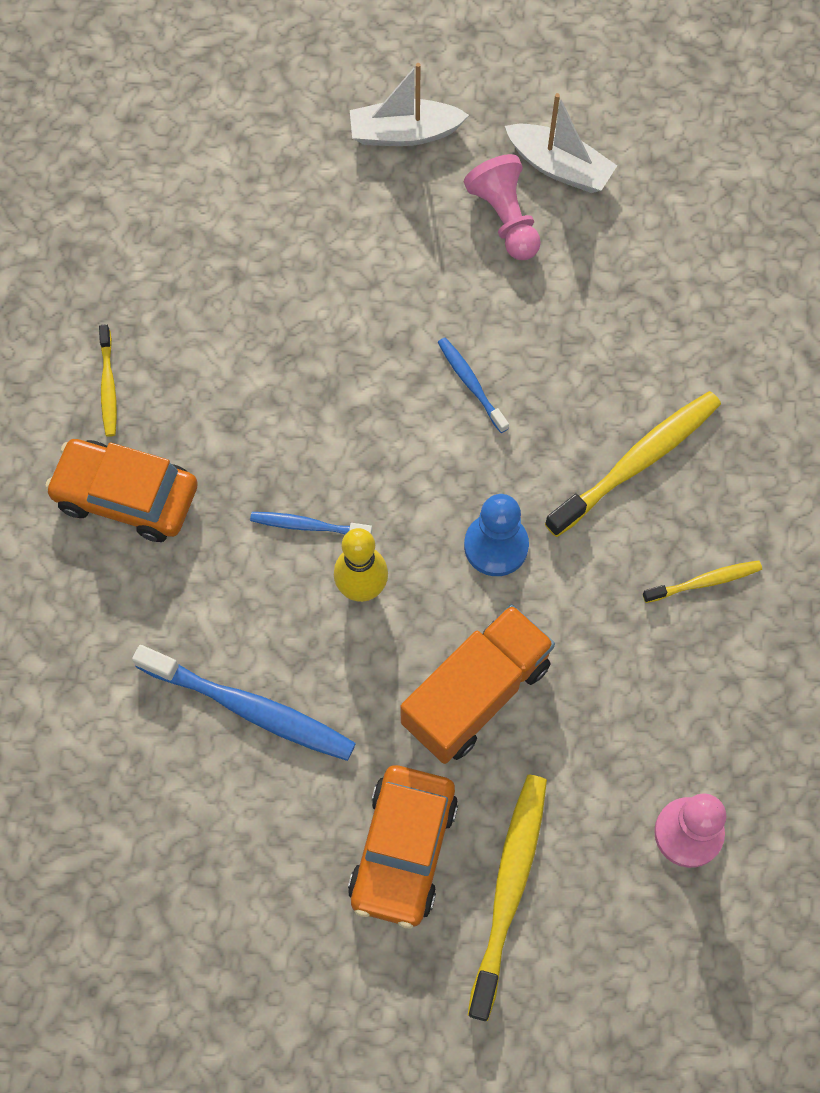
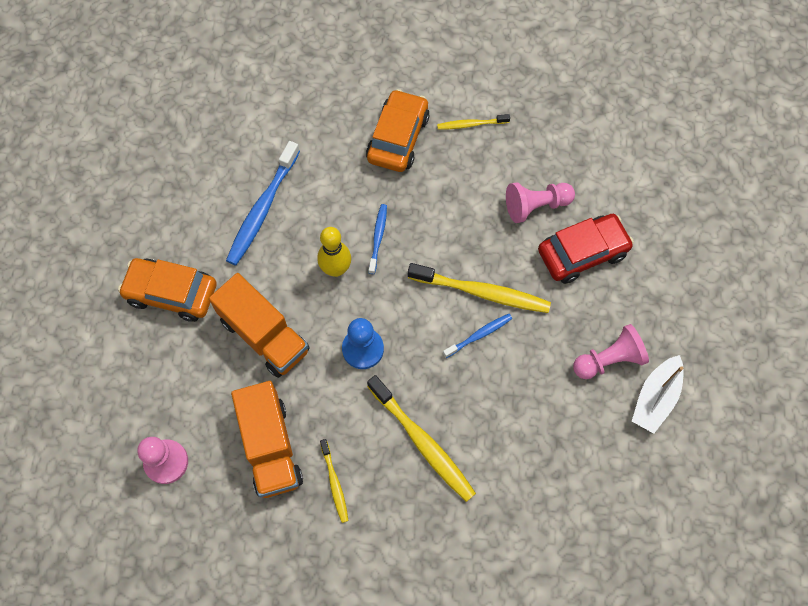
camera: 90 degrees right, 0 degrees up
white boat [350,63,469,146] -> none
yellow toothbrush [468,774,547,1021] -> yellow toothbrush moved to [408,263,551,313]
none -> orange truck [231,381,303,498]
none -> pink pawn [506,182,575,223]
none -> red car [538,214,634,284]

